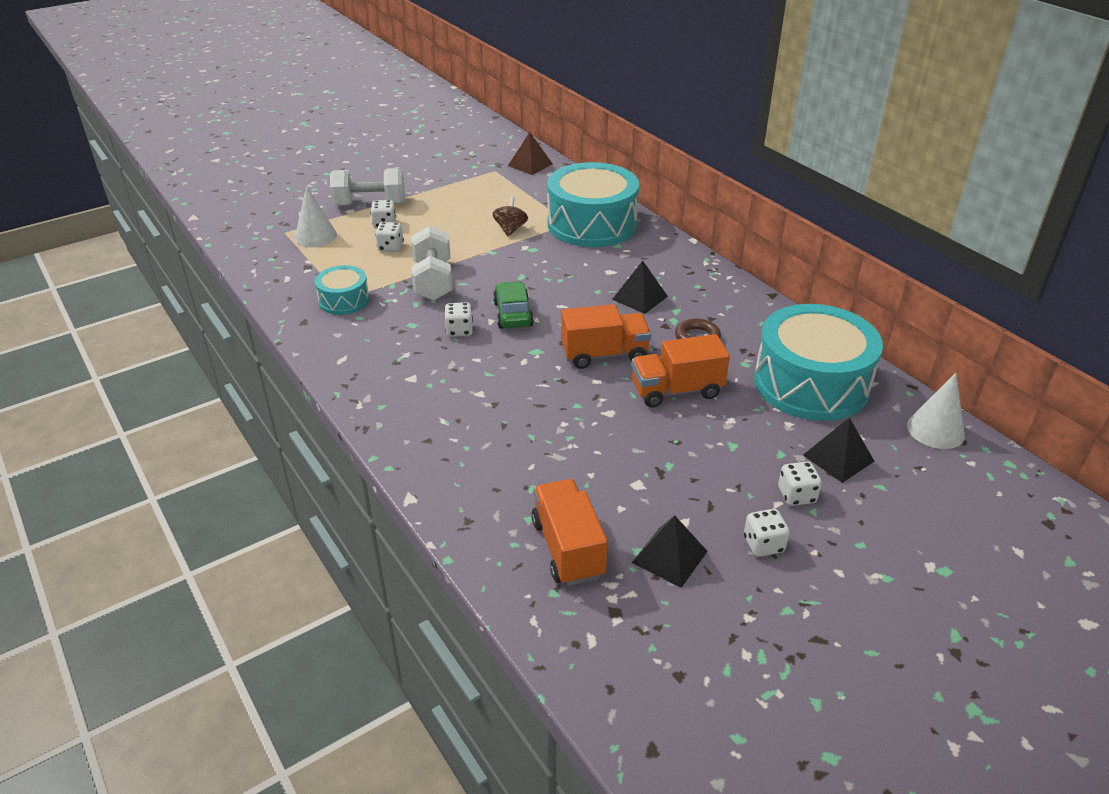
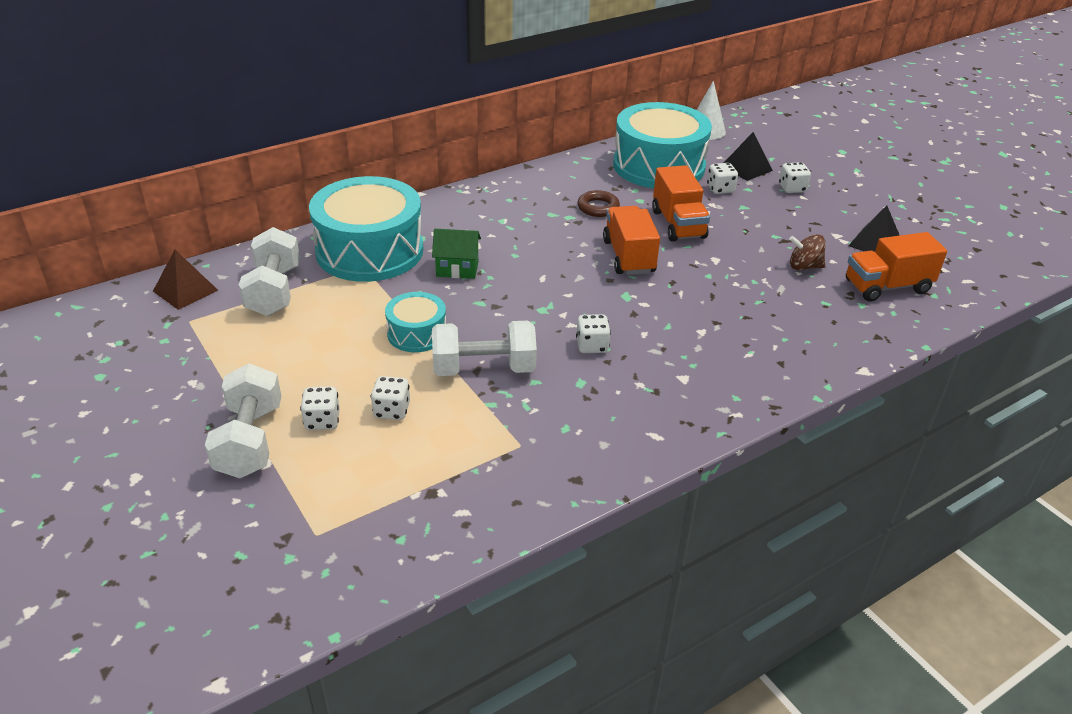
camera: 90 degrees left, 0 degrees up
white cone [295,186,337,247] -> none
turquoise drum [315,265,369,315] -> turquoise drum moved to [385,292,446,352]
brown spinning top [493,197,528,236] -> brown spinning top moved to [789,234,825,270]
green car [493,281,534,329] -> none
black pyramid [612,261,668,314] -> none
white dice [744,509,790,557] -> white dice moved to [707,163,738,194]
none -> white dumbbell [239,227,300,316]
none -> green house [432,229,481,279]

